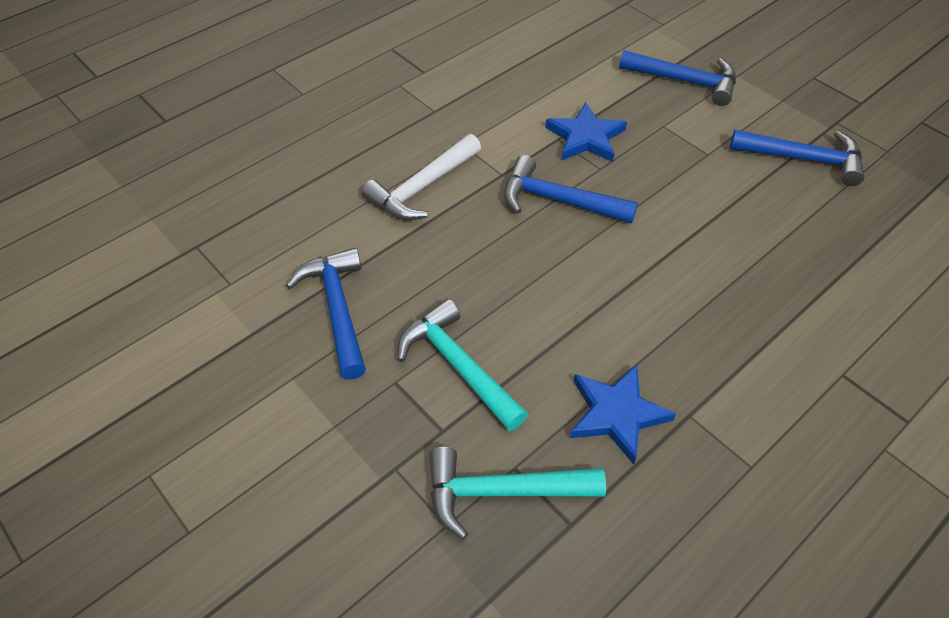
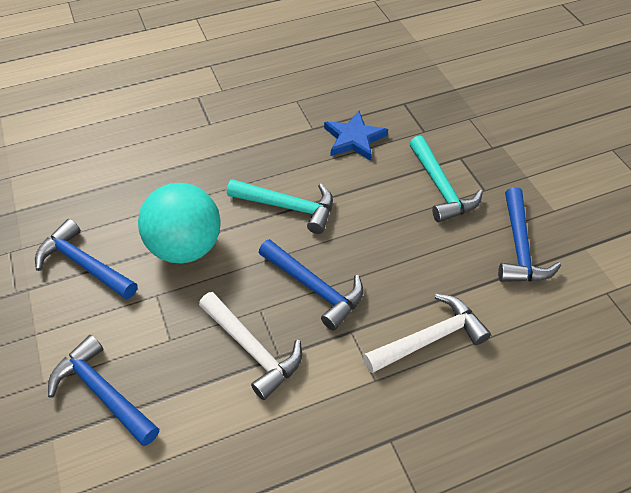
camera: 160 degrees left, 0 degrees up
turquoise hammer [429,447,606,539] -> turquoise hammer moved to [227,179,333,234]
blue star [545,102,627,162] -> white hammer [199,292,302,400]
none -> turquoise ball [138,183,221,264]

